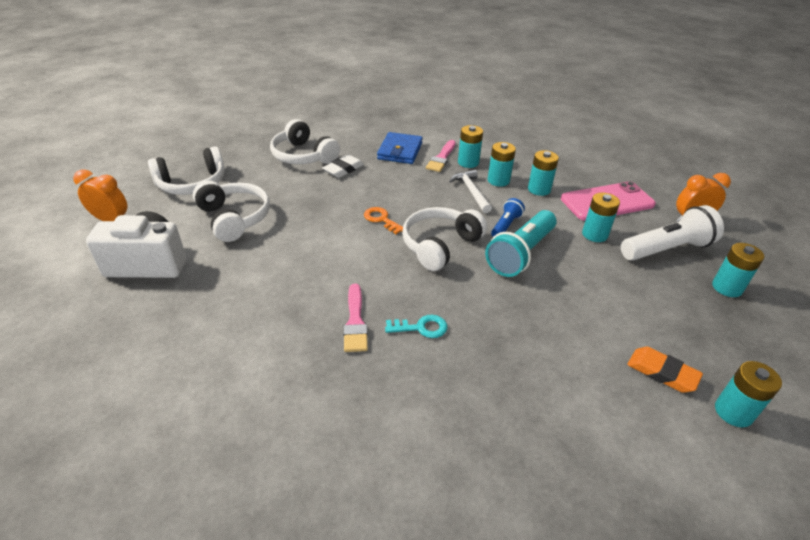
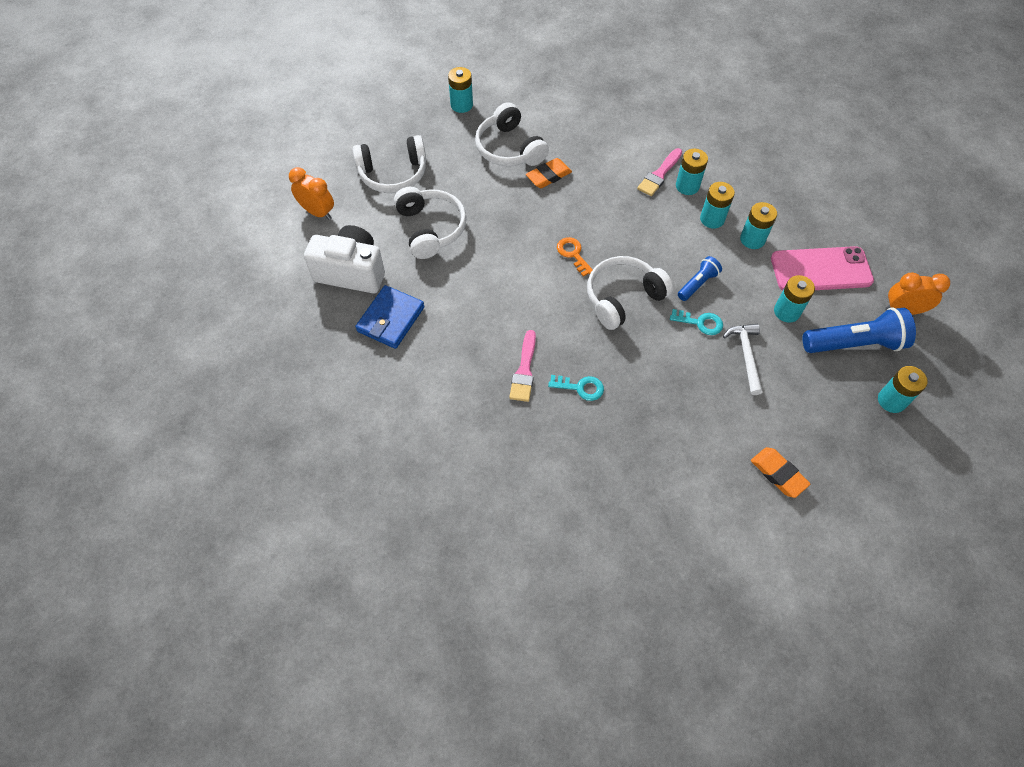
camera: 15 degrees right, 20 degrees up
white eraser [322,155,364,178] -> orange eraser [526,158,572,188]
blue wallet [377,132,423,164] -> blue wallet moved to [355,285,424,349]
white hammer [449,170,492,213] -> white hammer moved to [723,324,763,395]
turquoise flashlight [485,210,557,277] -> turquoise key [670,309,723,335]
white flashlight [621,205,724,261] -> blue flashlight [802,307,916,353]
turquoise battery [715,361,782,427] -> turquoise battery moved to [448,67,473,113]

